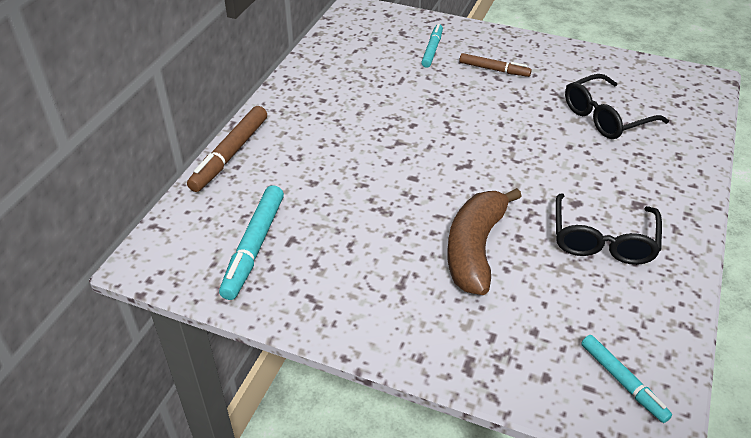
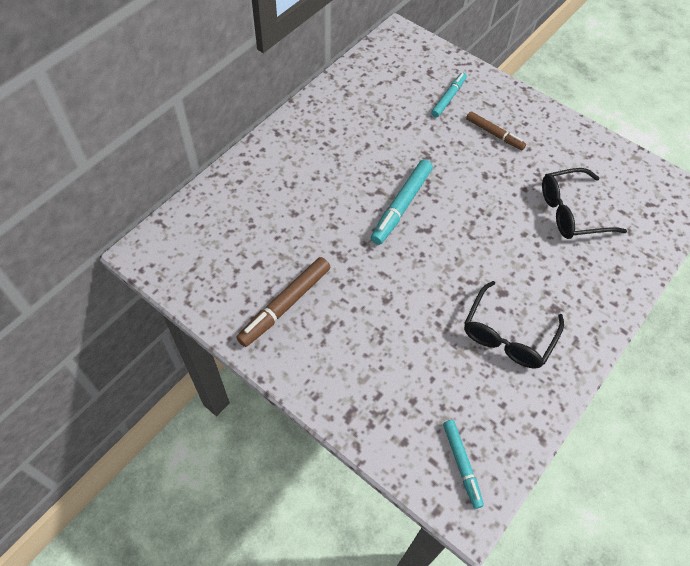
camera: 15 degrees right, 15 degrees up
brown marker [187,106,267,192] -> brown marker moved to [236,257,330,347]
turquoise marker [219,185,284,300] -> turquoise marker moved to [371,159,433,245]
brown banana [448,188,522,295] -> none

